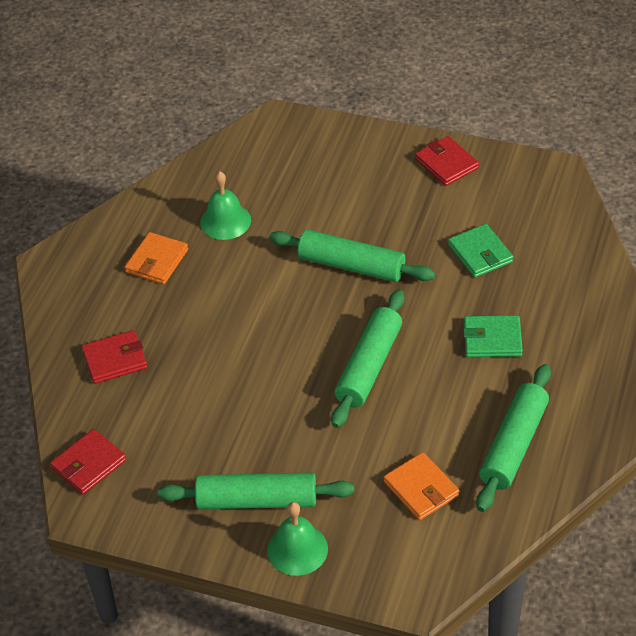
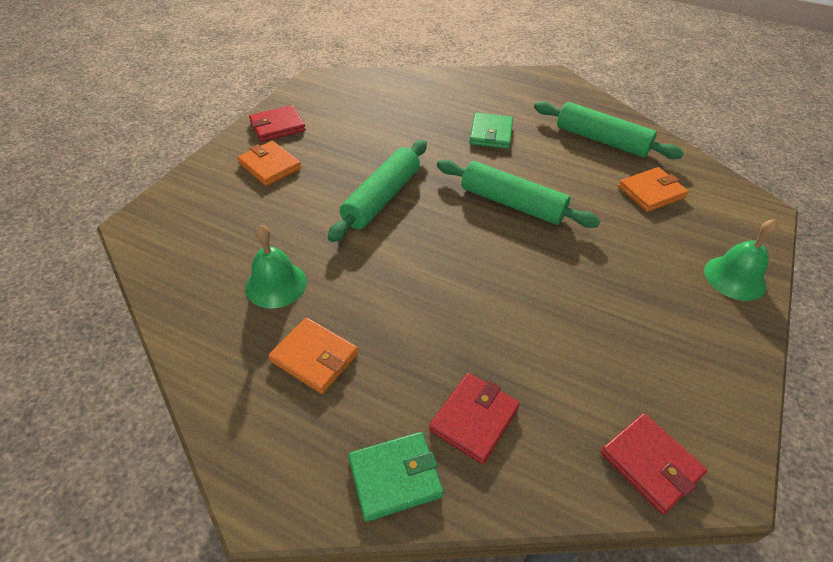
camera: 85 degrees left, 0 degrees up
red wallet [82,330,147,384] -> red wallet turned 45 degrees clockwise [429,373,520,464]
green rolling pin [158,472,354,509] -> none
green wallet [448,224,513,278] -> green wallet moved to [348,432,443,522]
none -> orange wallet [237,141,301,186]

